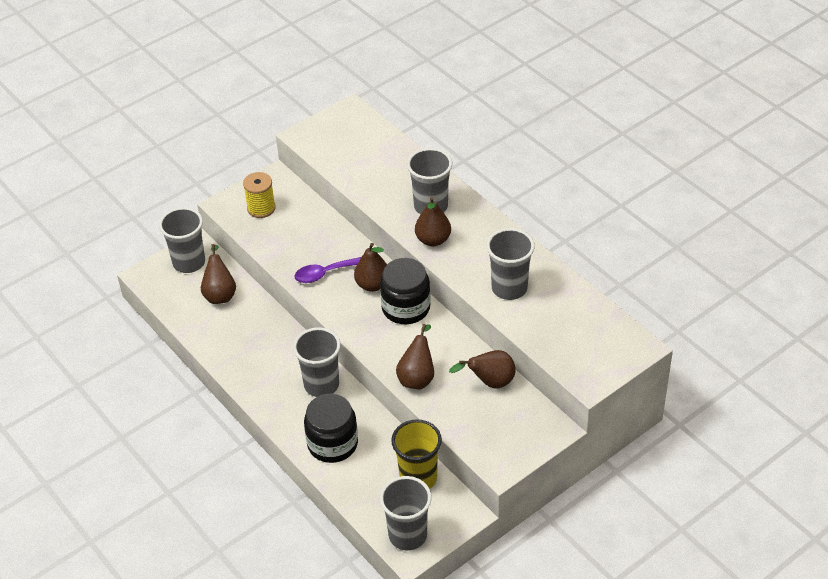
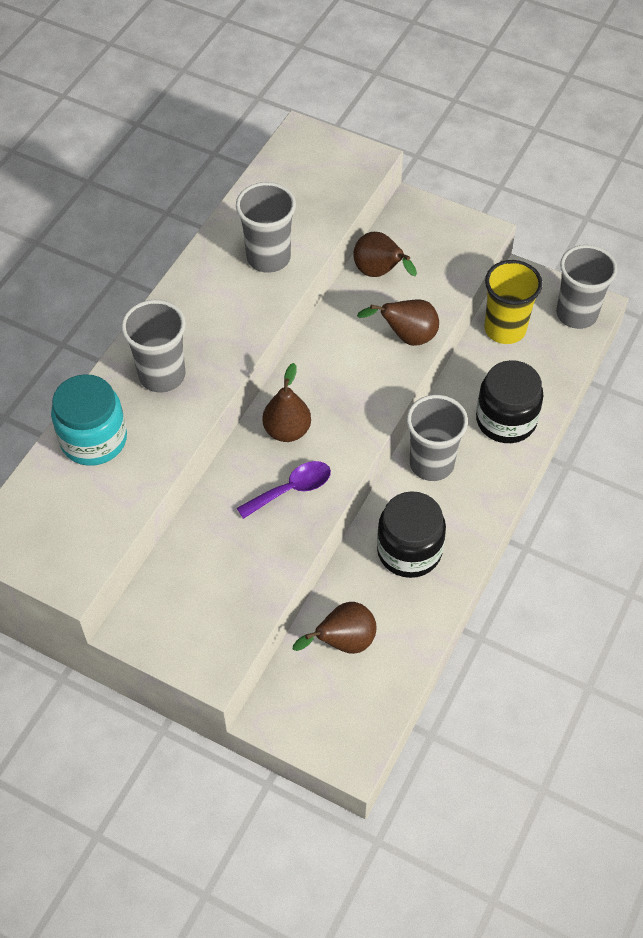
camera: 115 degrees left, 10 degrees up
grey cup [159,207,205,273] -> none
yellow spool [243,172,276,218] -> none
purple spoon [294,257,361,283] -> purple spoon turned 75 degrees counterclockwise [237,461,331,519]
black jar [380,258,431,324] -> black jar moved to [377,491,446,578]
brown pear [415,197,451,246] -> none
none -> turquoise jar [51,374,127,466]

